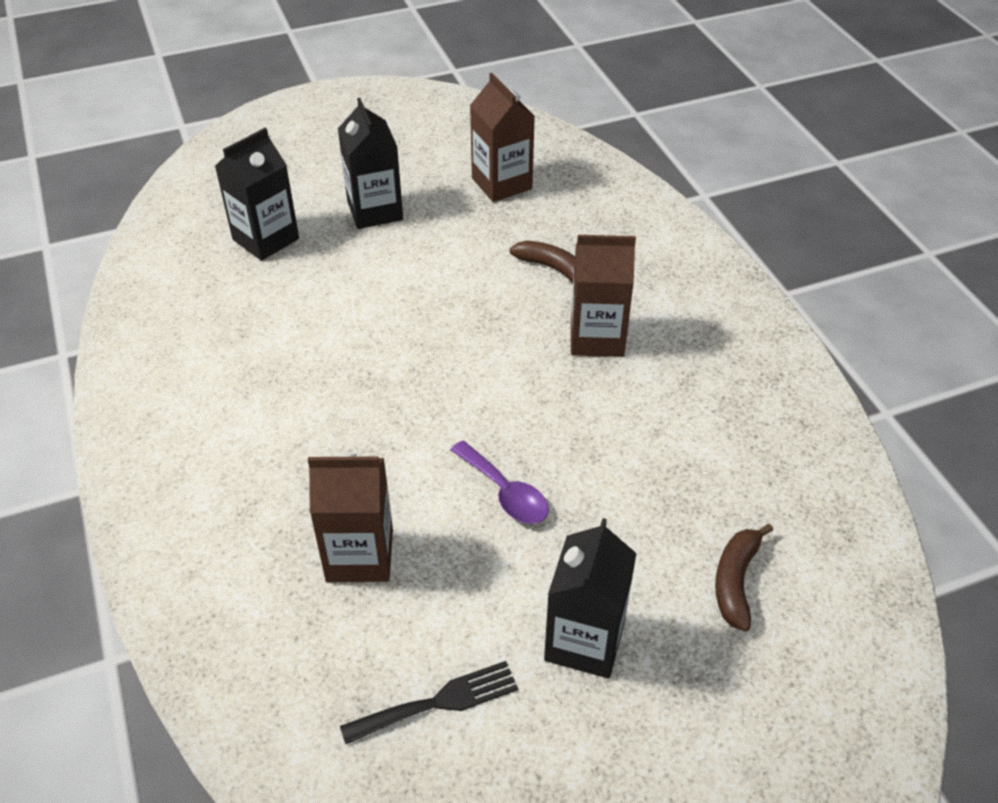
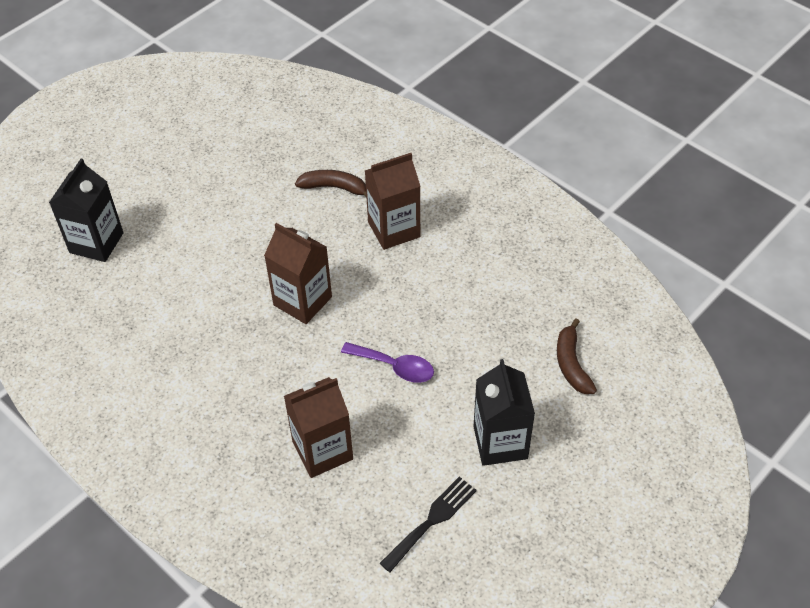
camera: 25 degrees left, 5 degrees up
black carton [338,98,403,229] -> none
brown carton [470,73,535,202] -> brown carton moved to [264,223,332,324]

